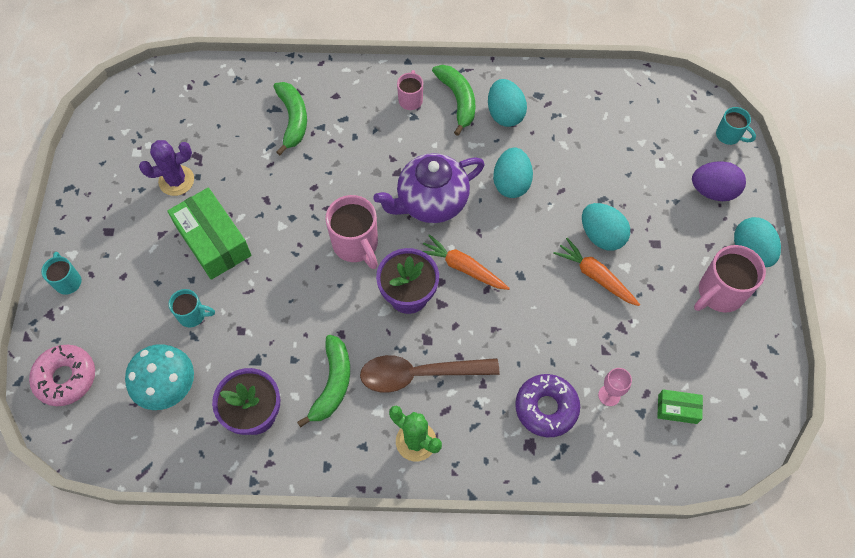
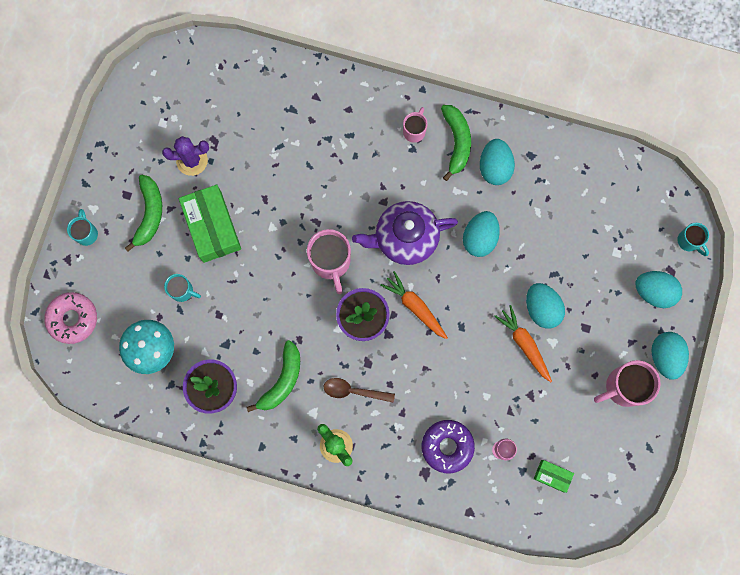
camera: 15 degrees right, 15 degrees up
green banana [273,82,307,155] -> green banana moved to [125,175,162,251]
brown spoon [360,355,500,393] -> brown spoon [324,378,395,402], size x0.62
purple egg [692,161,746,201] -> turquoise egg [635,271,682,308]

